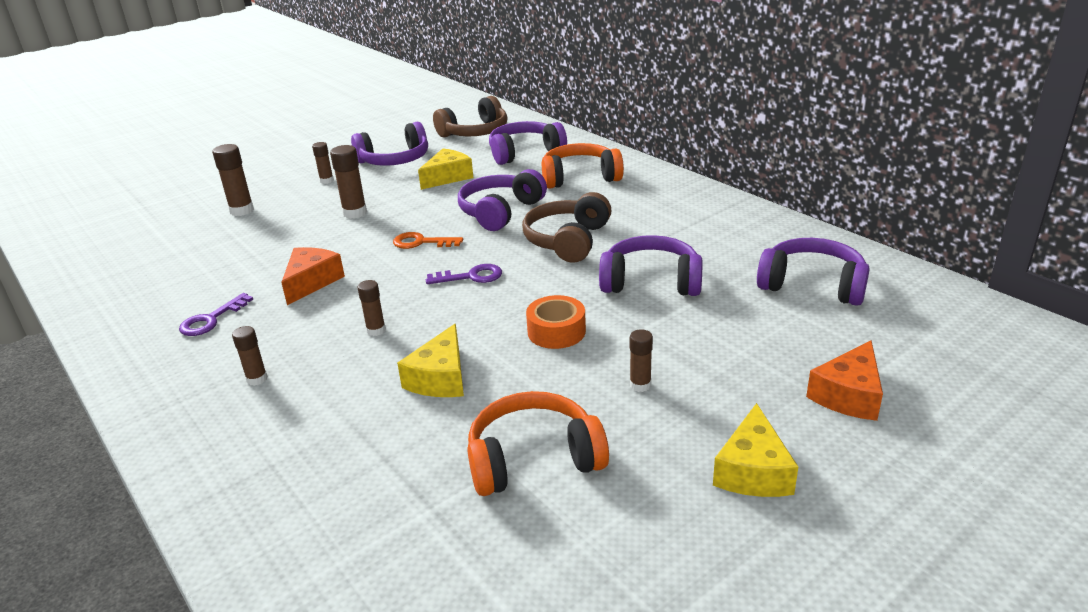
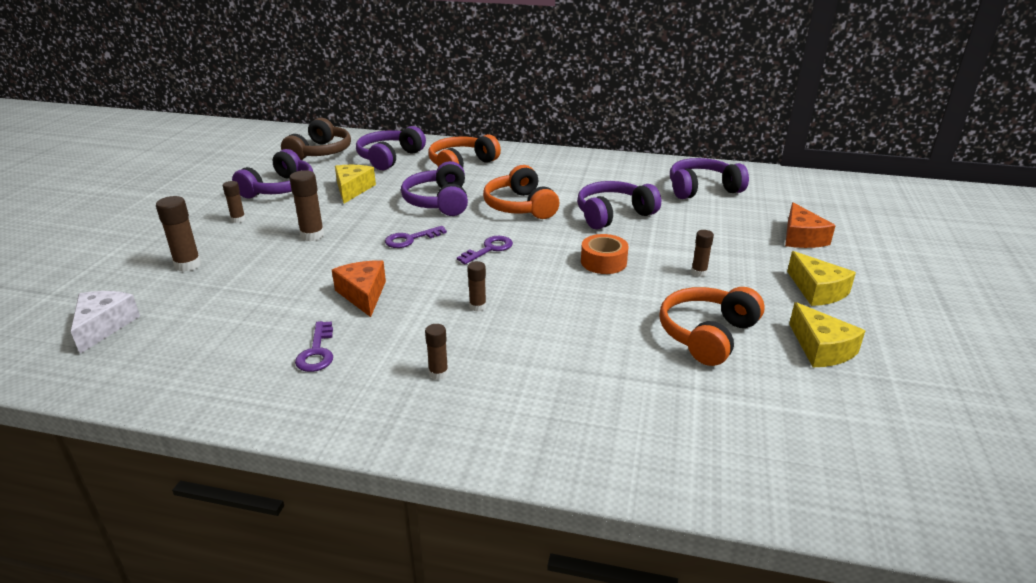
camera: 40 degrees left, 0 degrees up
orange key [393,232,463,249] -> purple key [385,226,447,248]
yellow cheese [397,324,464,397] -> yellow cheese moved to [789,302,865,367]
brown headphones [522,192,612,263] -> orange headphones [483,165,559,219]
none -> white cheese [71,291,140,354]

